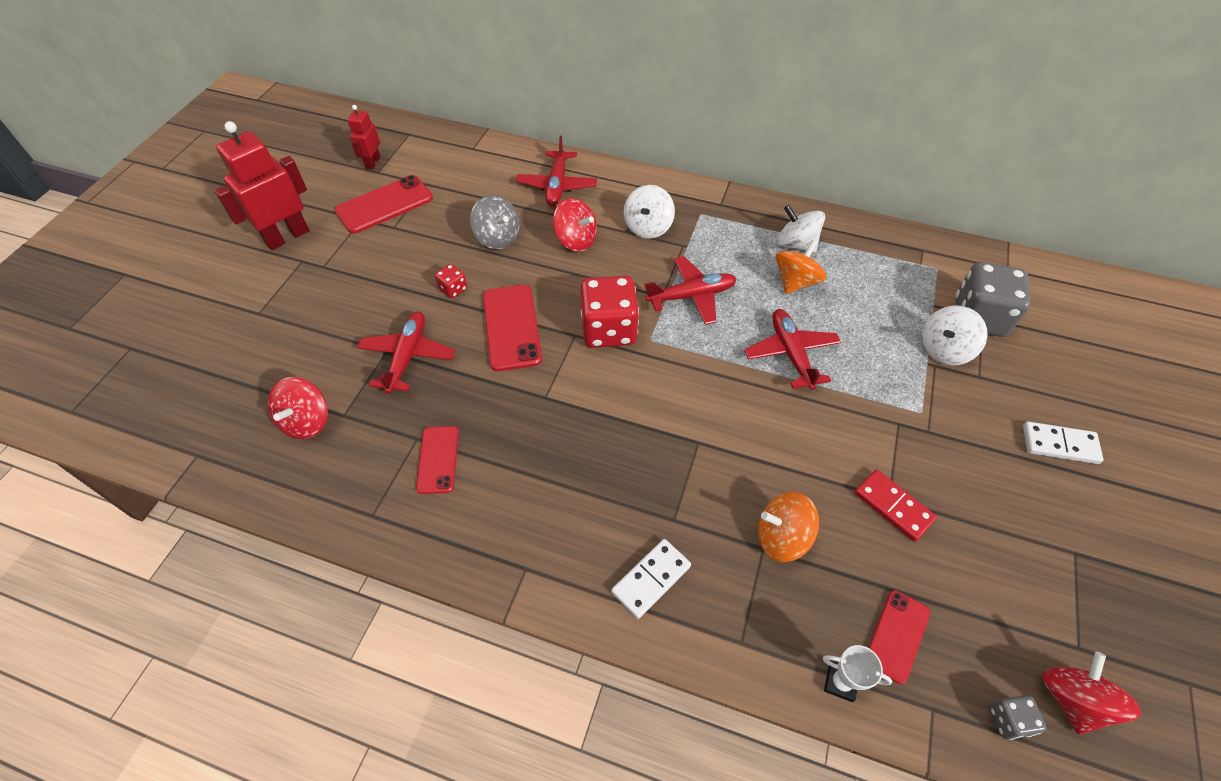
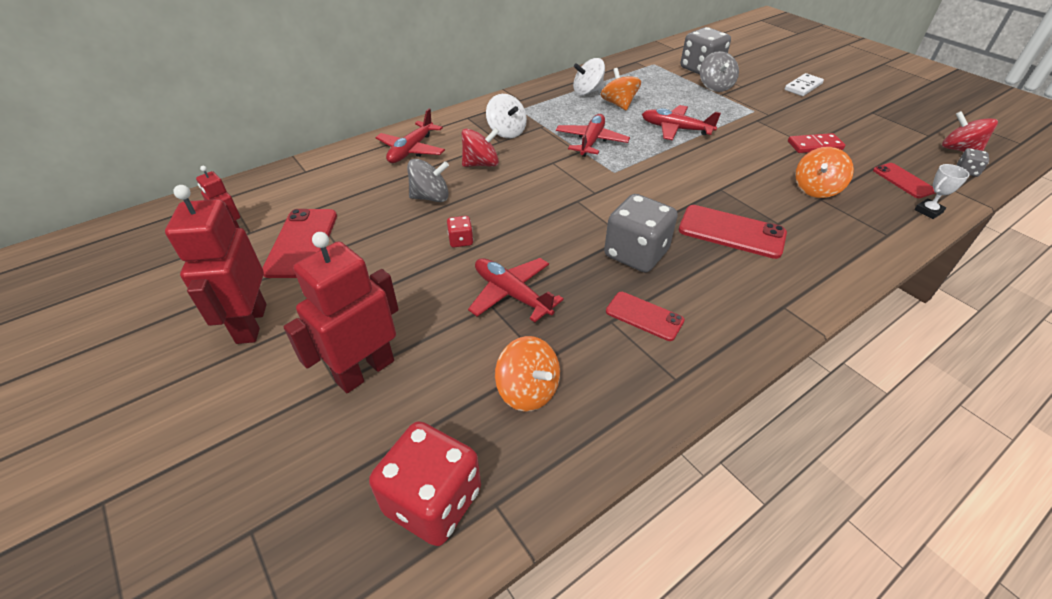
camera: 55 degrees left, 10 degrees down
red spinning top [268,377,328,439] -> orange spinning top [495,336,560,412]
red phone [483,285,542,371] -> red phone moved to [679,205,787,259]
red plane [516,136,597,207] -> red plane turned 75 degrees clockwise [375,108,445,163]
red dice [580,276,639,348] -> red dice moved to [369,421,481,546]
white domino [611,539,691,619] -> none
white spinning top [922,305,988,366] -> grey spinning top [700,51,739,92]
none -> red robot [284,232,399,393]
none -> grey dice [604,194,678,273]

